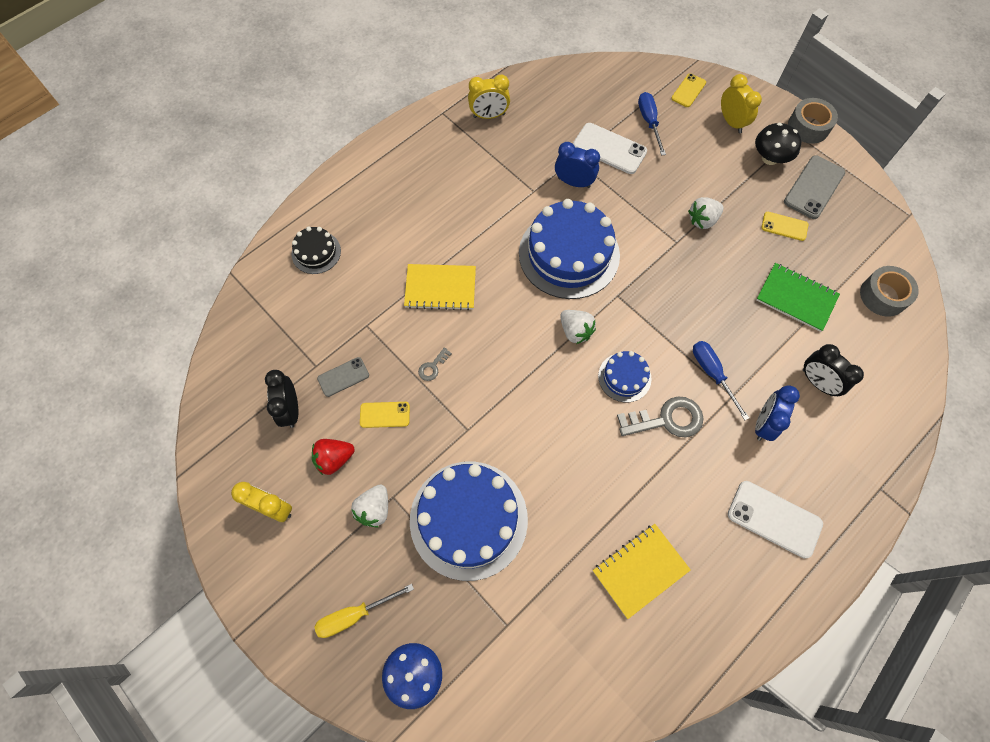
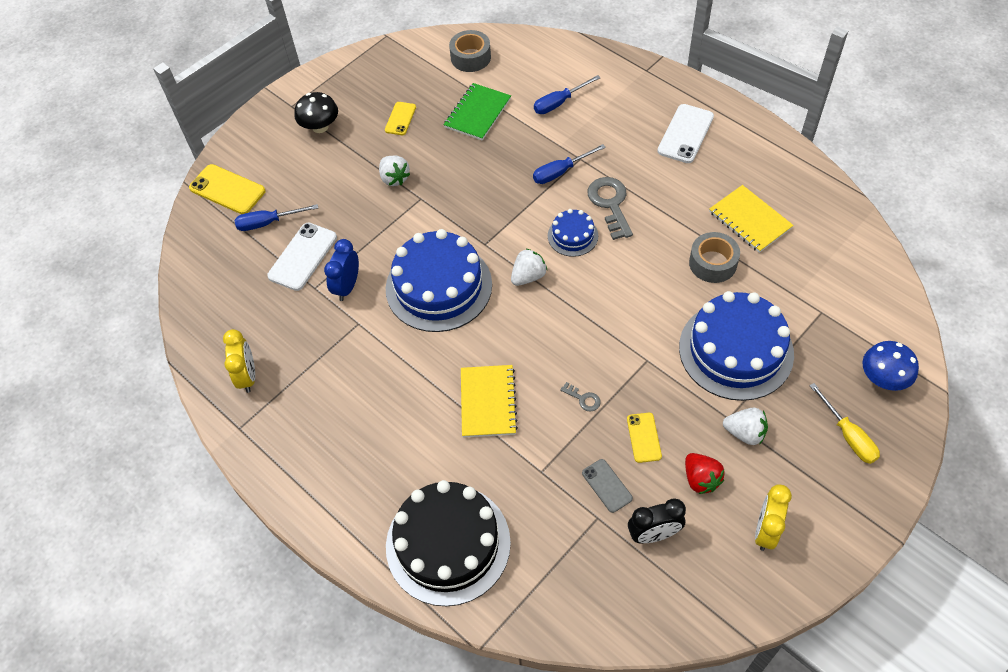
camera: 90 degrees left, 10 degrees down
black cake [291,227,341,274] -> black cake [386,480,511,606], size x2.05
yellow phone [671,73,706,107] -> yellow phone [189,164,265,214], size x1.67
yellow clock [721,74,762,133] -> none
blue clock [755,385,800,441] -> none
grey phone [784,155,845,219] -> none
grey tape [788,98,838,144] -> grey tape moved to [689,232,740,283]
black clock [803,344,864,396] -> blue screwdriver [534,75,600,114]

